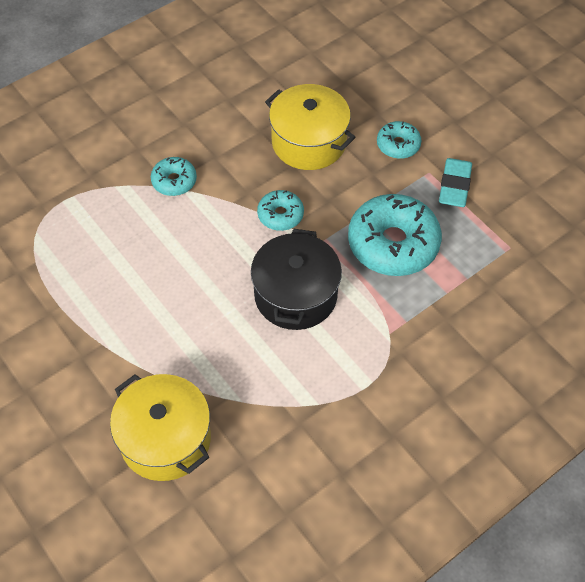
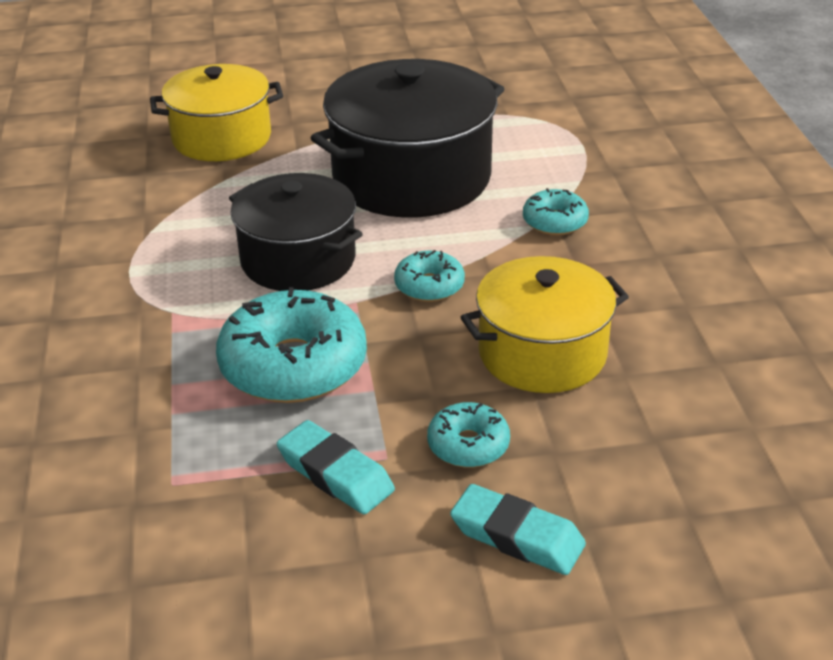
camera: 120 degrees right, 20 degrees down
none -> black pot [311,59,504,218]
none -> turquoise eraser [450,484,586,575]

